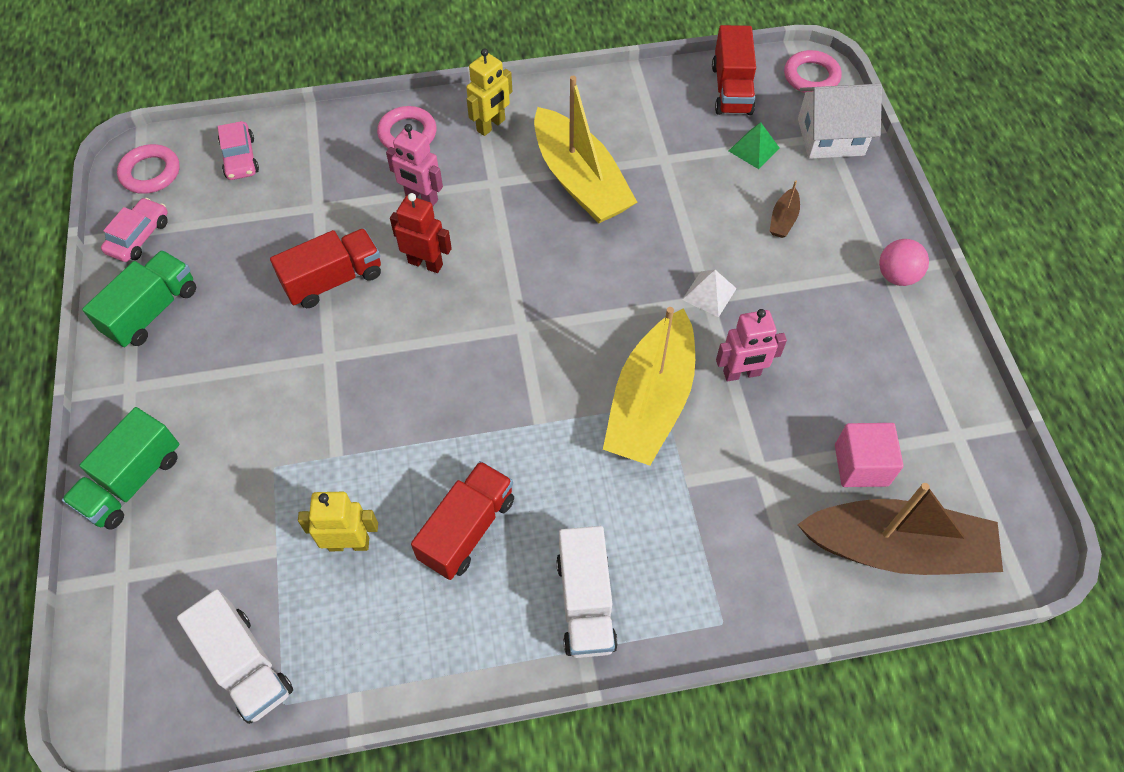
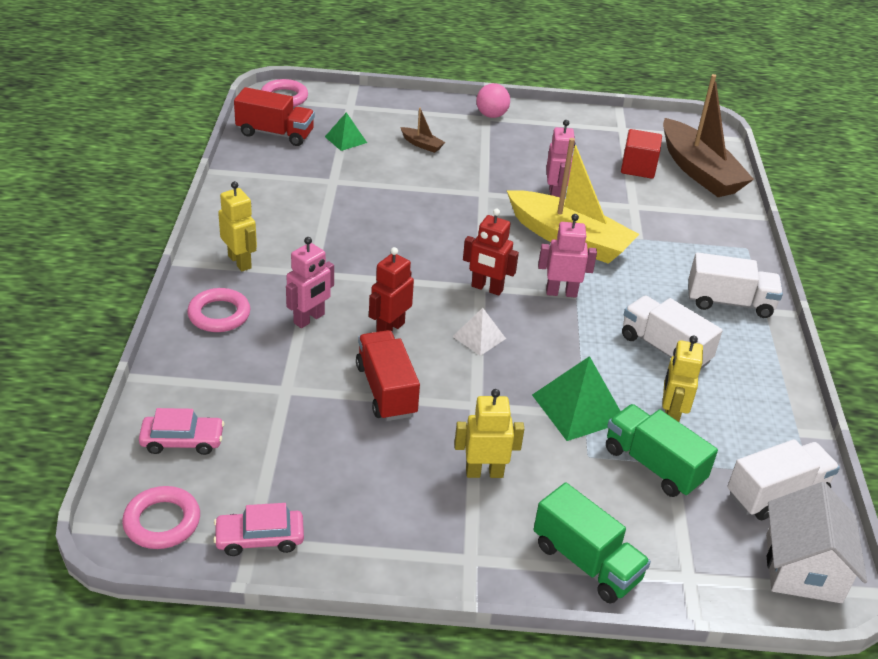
camera: 80 degrees left, 20 degrees down
green truck [82,250,196,348] -> green truck moved to [606,404,718,497]
pink car [101,198,168,262] -> pink car turned 45 degrees counterclockwise [213,503,304,556]
red truck [411,461,514,580] -> white truck [622,296,723,369]
yellow boat [534,76,637,223] -> none
white pyramid [682,270,737,317] -> white pyramid moved to [452,308,506,356]
brown boat [797,483,1003,575] -> brown boat turned 135 degrees clockwise [663,74,754,197]
white house [798,84,882,159] -> white house moved to [766,482,867,603]
pink cube [835,423,904,487] -> red cube [621,129,662,179]
none -> yellow robot [454,389,524,478]
none -> red robot [463,209,519,296]
none -> green pyramid [532,356,621,441]
none -> pink robot [538,214,597,298]

